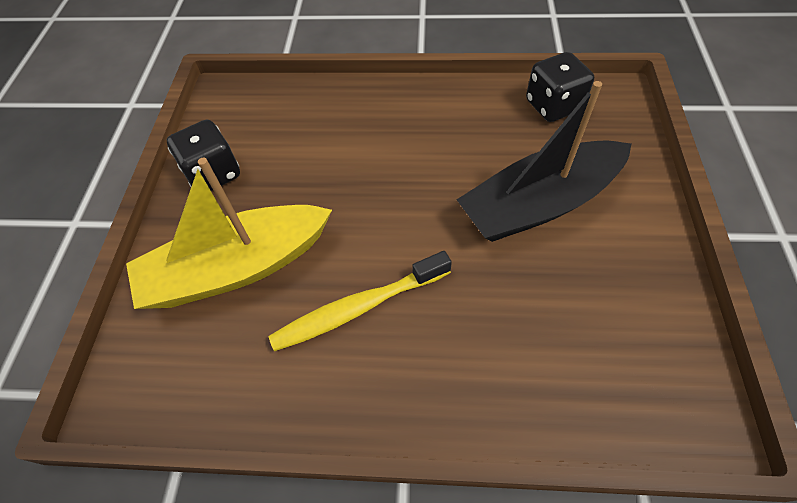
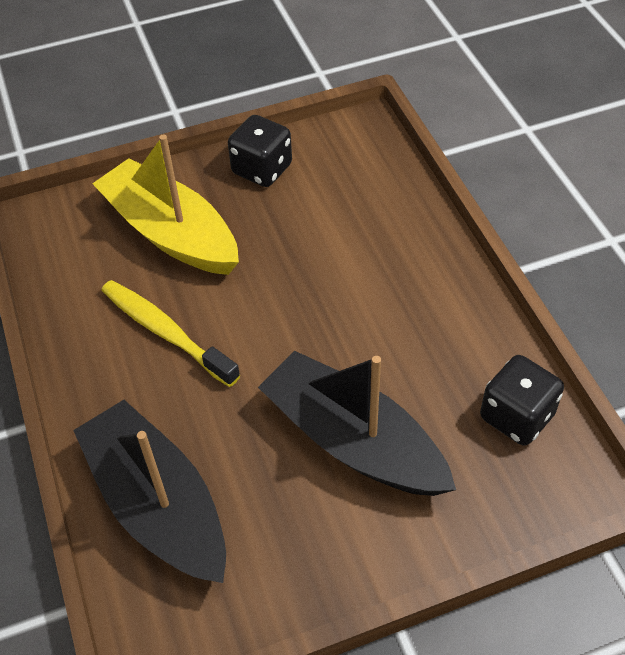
camera: 65 degrees right, 5 degrees down
none -> black boat [73,400,226,583]

